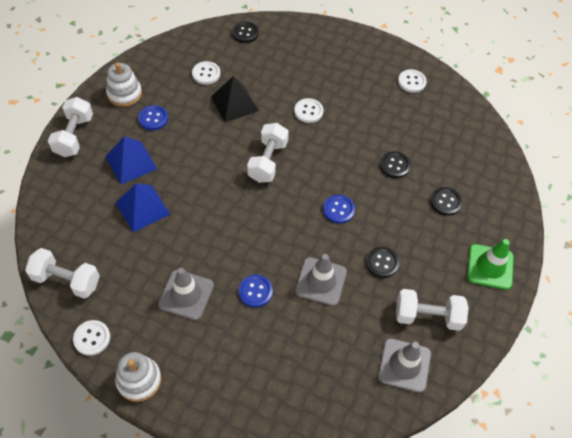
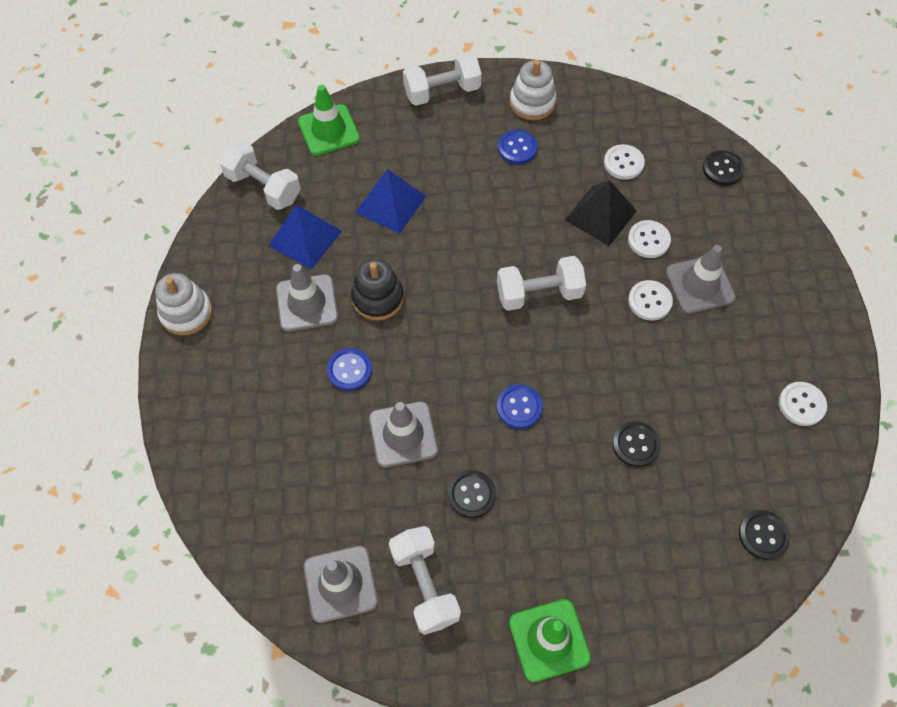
camera: 65 degrees right, 5 degrees up
white dumbbell [25,248,100,299] -> white dumbbell turned 45 degrees counterclockwise [219,141,301,210]
white button [73,320,110,356] -> white button moved to [628,220,671,258]
blue pyramid [105,136,157,185] -> blue pyramid moved to [268,204,342,270]
black button [430,187,462,216] -> black button moved to [739,510,790,560]
none -> green traffic cone [298,85,360,156]
none -> black stacking toy [351,258,404,321]
none -> grey traffic cone [666,245,736,314]

